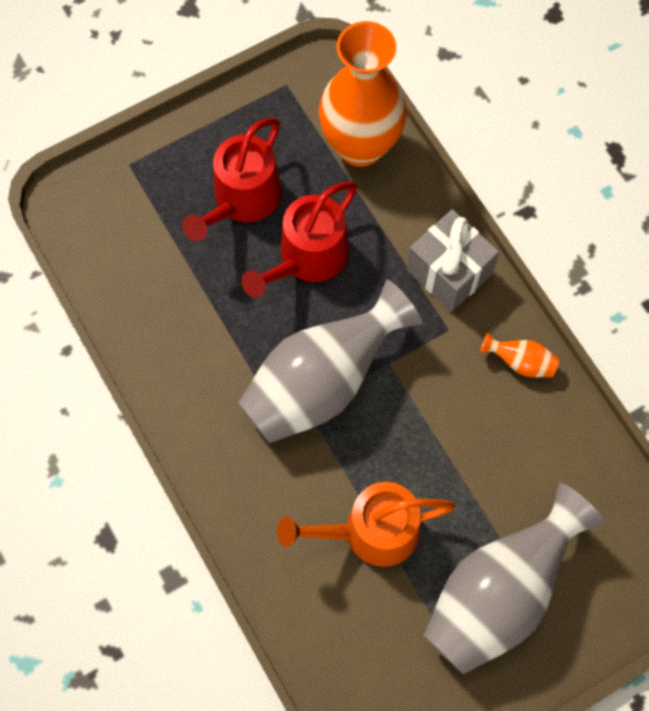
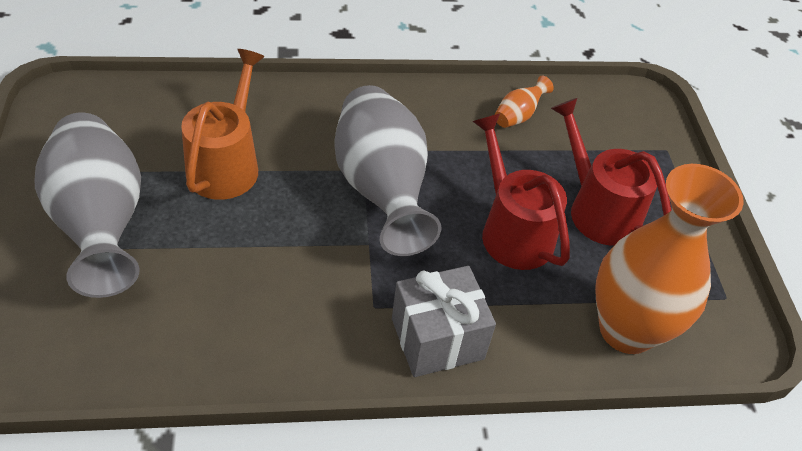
camera: 110 degrees right, 20 degrees down
orange vase [480,332,559,377] -> orange vase moved to [495,76,554,128]

